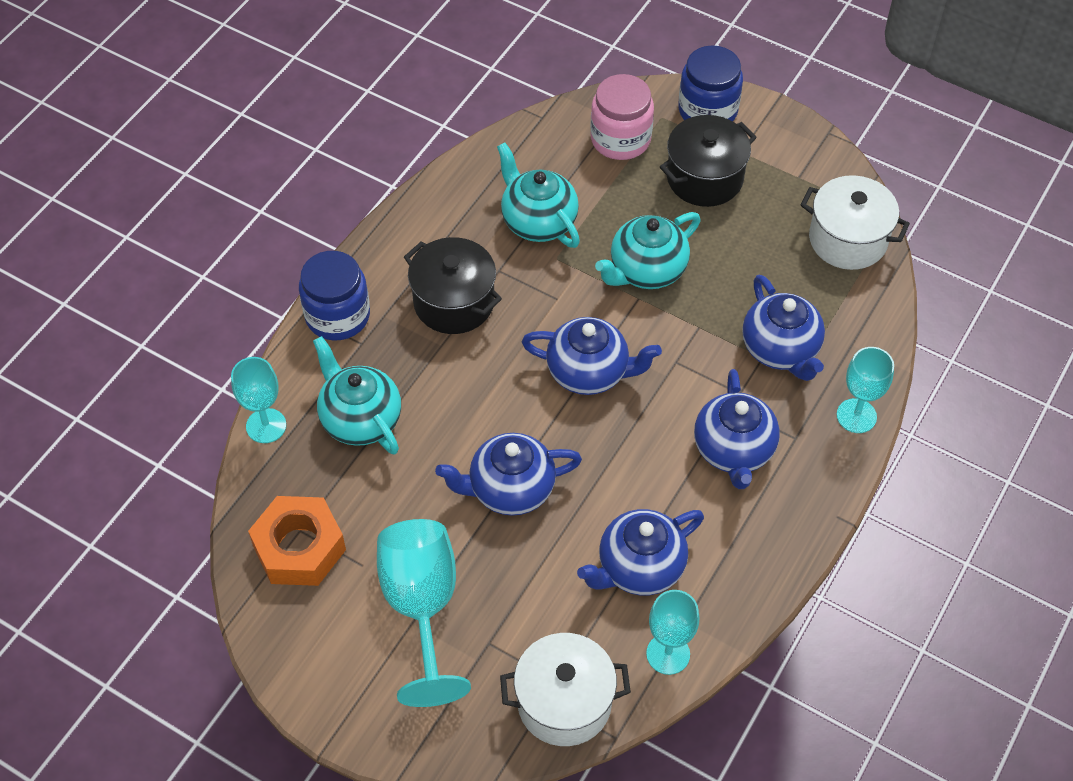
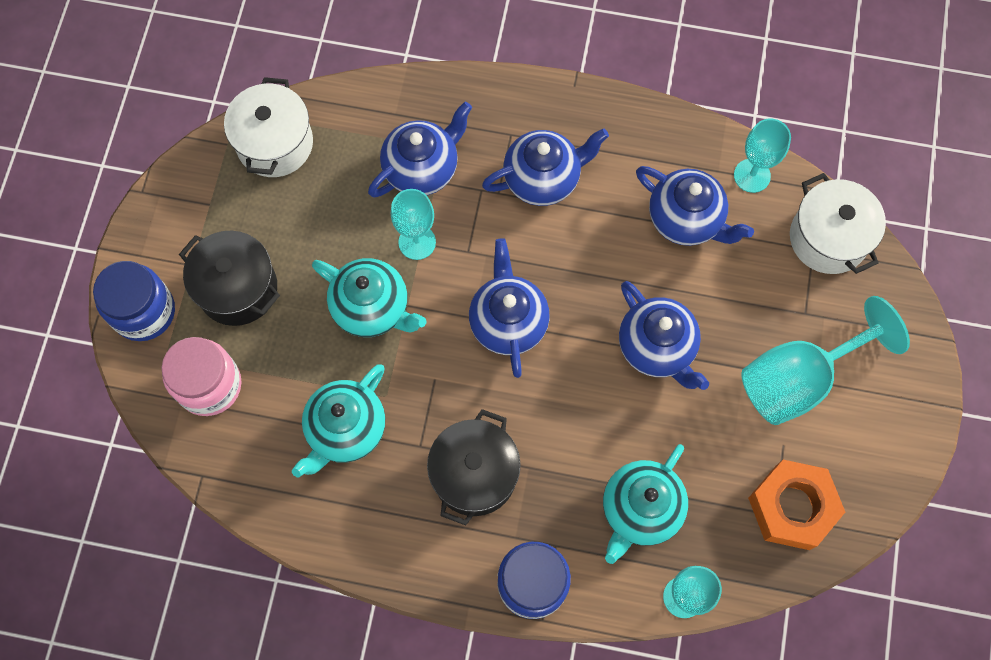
camera: 110 degrees left, 15 degrees up
turquoise goblet [837,347,894,433] -> turquoise goblet moved to [391,189,436,260]

